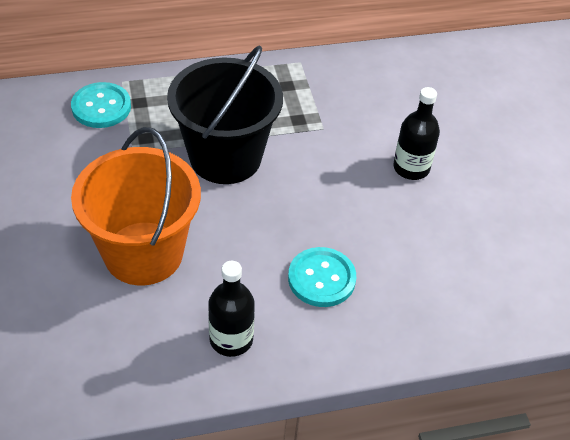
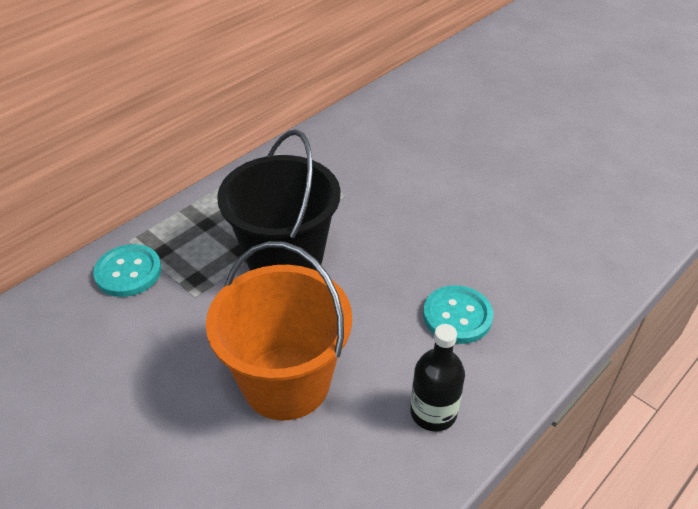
camera: 30 degrees left, 5 degrees down
black bottle [393,87,440,180] -> none

